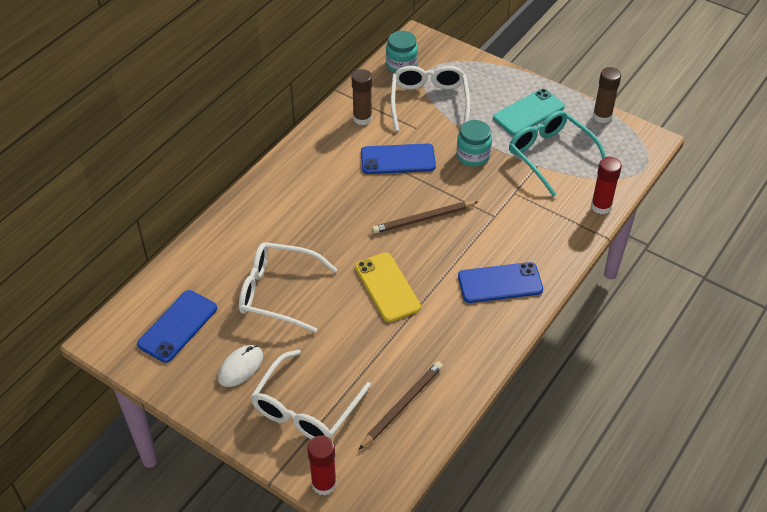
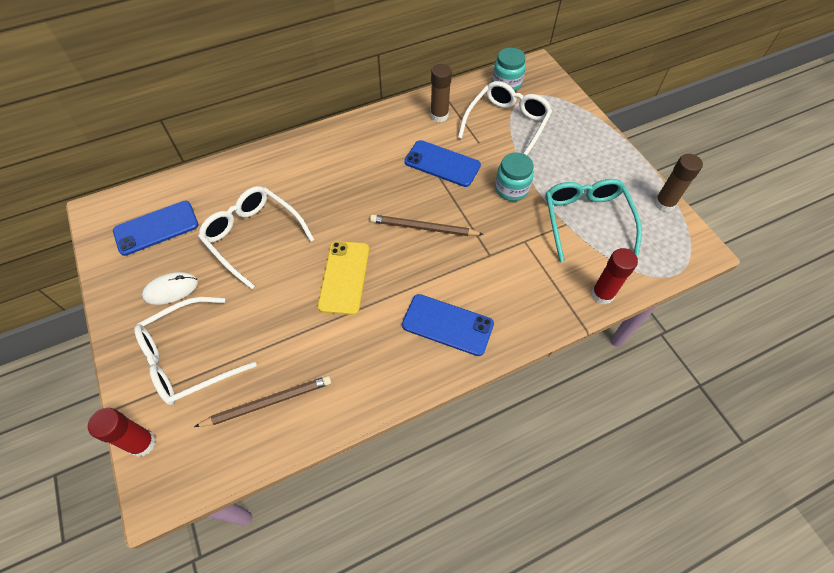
camera: 30 degrees right, 10 degrees up
turquoise phone [493,89,565,136] -> none

